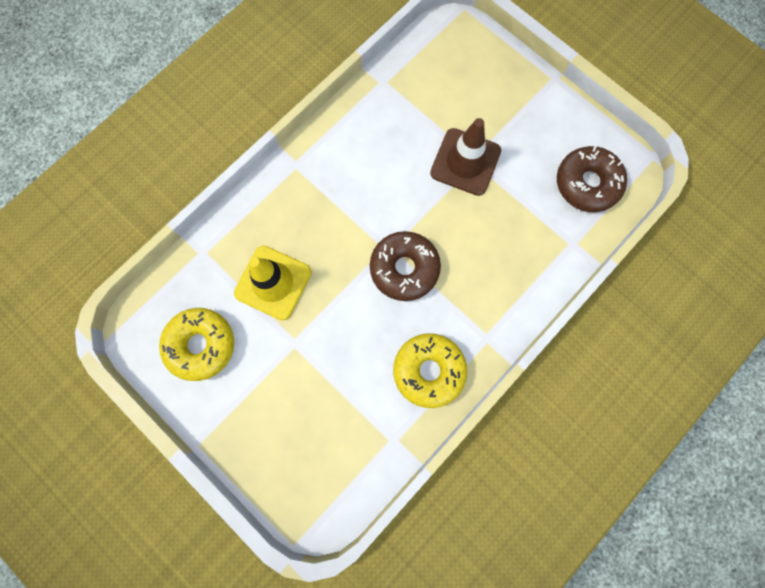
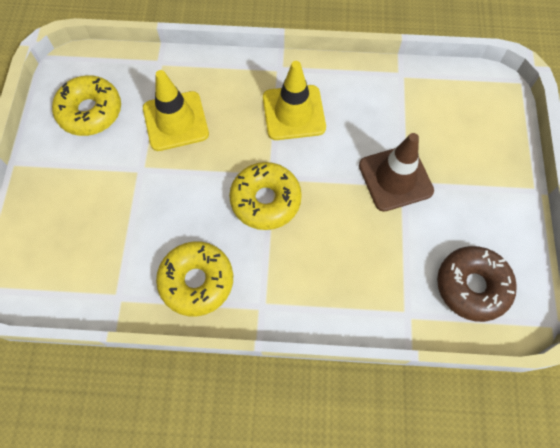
camera: 50 degrees right, 10 degrees down
brown donut [370,231,441,301] -> yellow donut [229,162,302,230]
none -> yellow traffic cone [263,61,326,140]

